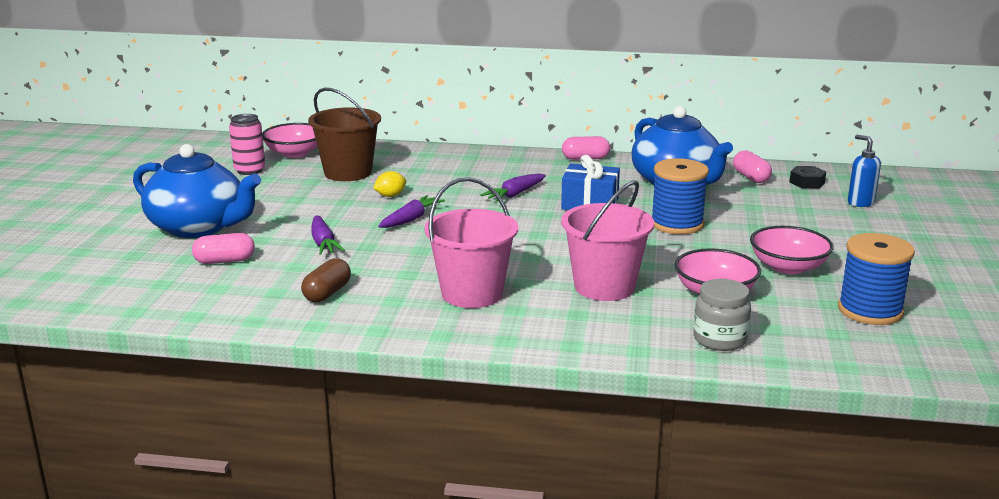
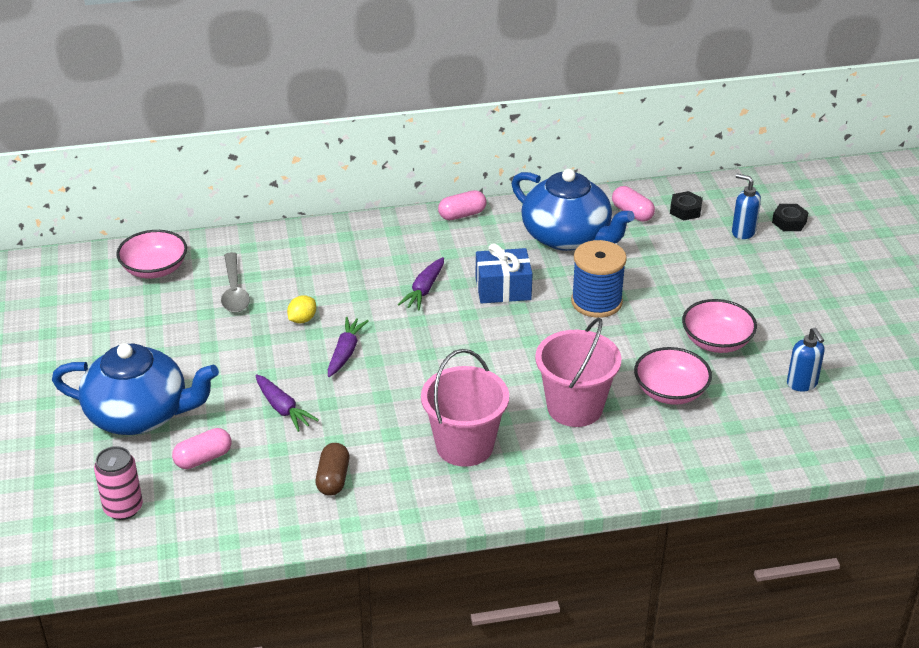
camera: 20 degrees left, 15 degrees up
pink can [229,114,265,175] -> pink can moved to [94,446,143,520]
brown bucket [308,88,381,181] -> grey spoon [221,252,250,313]
grey jar [693,279,751,351] -> none
blue spool [838,233,915,325] -> blue soap dispenser [787,328,825,392]
none -> black nut [772,204,809,231]

